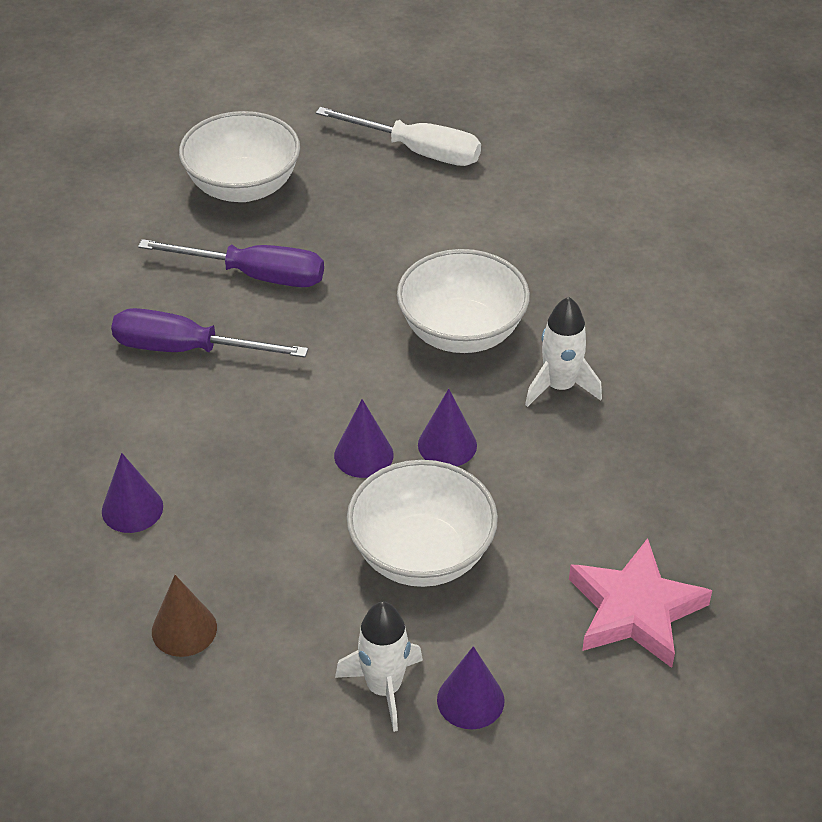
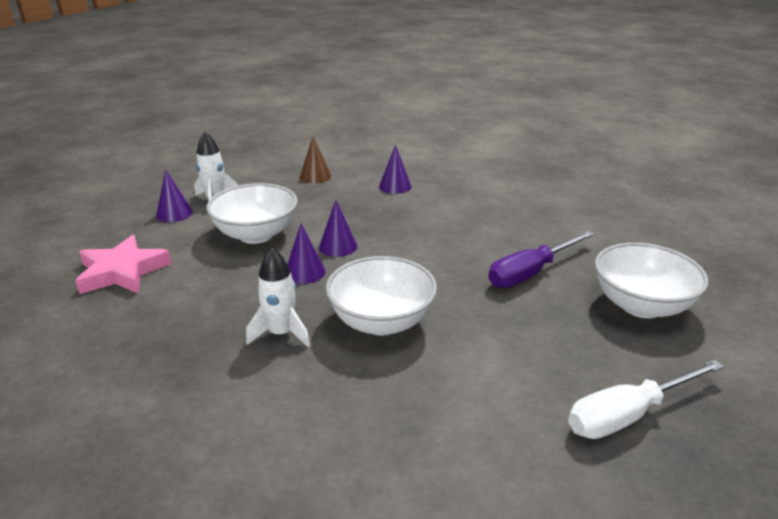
camera: 130 degrees right, 15 degrees down
purple screwdriver [111,308,308,358] -> none

